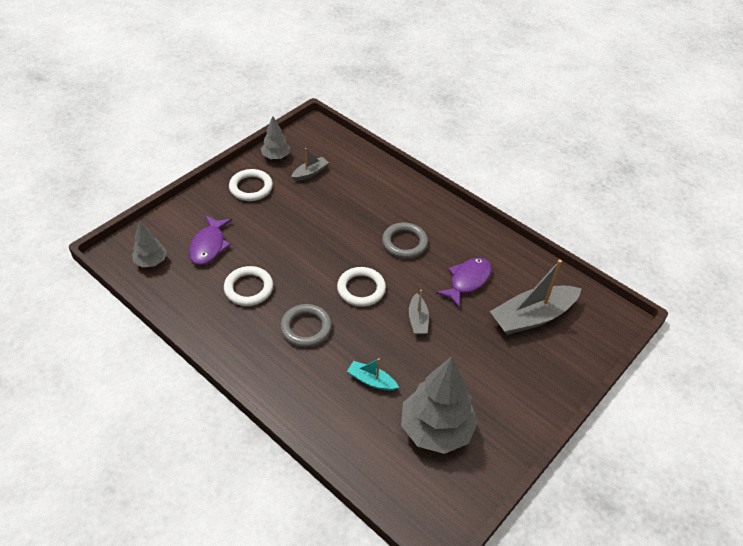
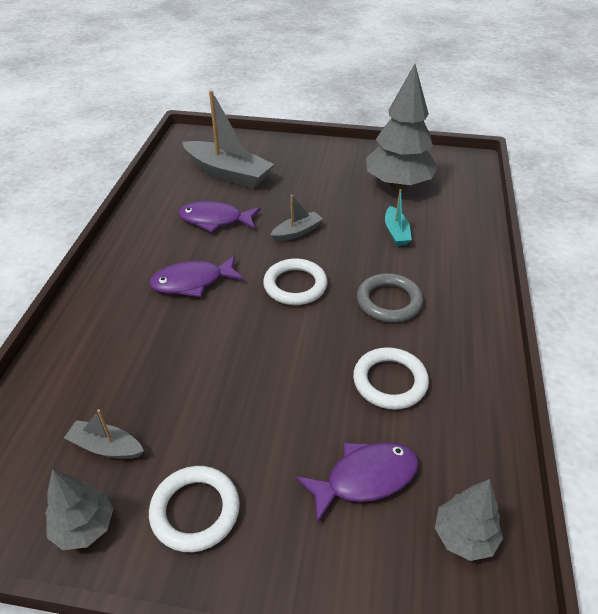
camera: 120 degrees left, 5 degrees down
grey ring [382,223,428,258] -> purple fish [149,255,244,297]

